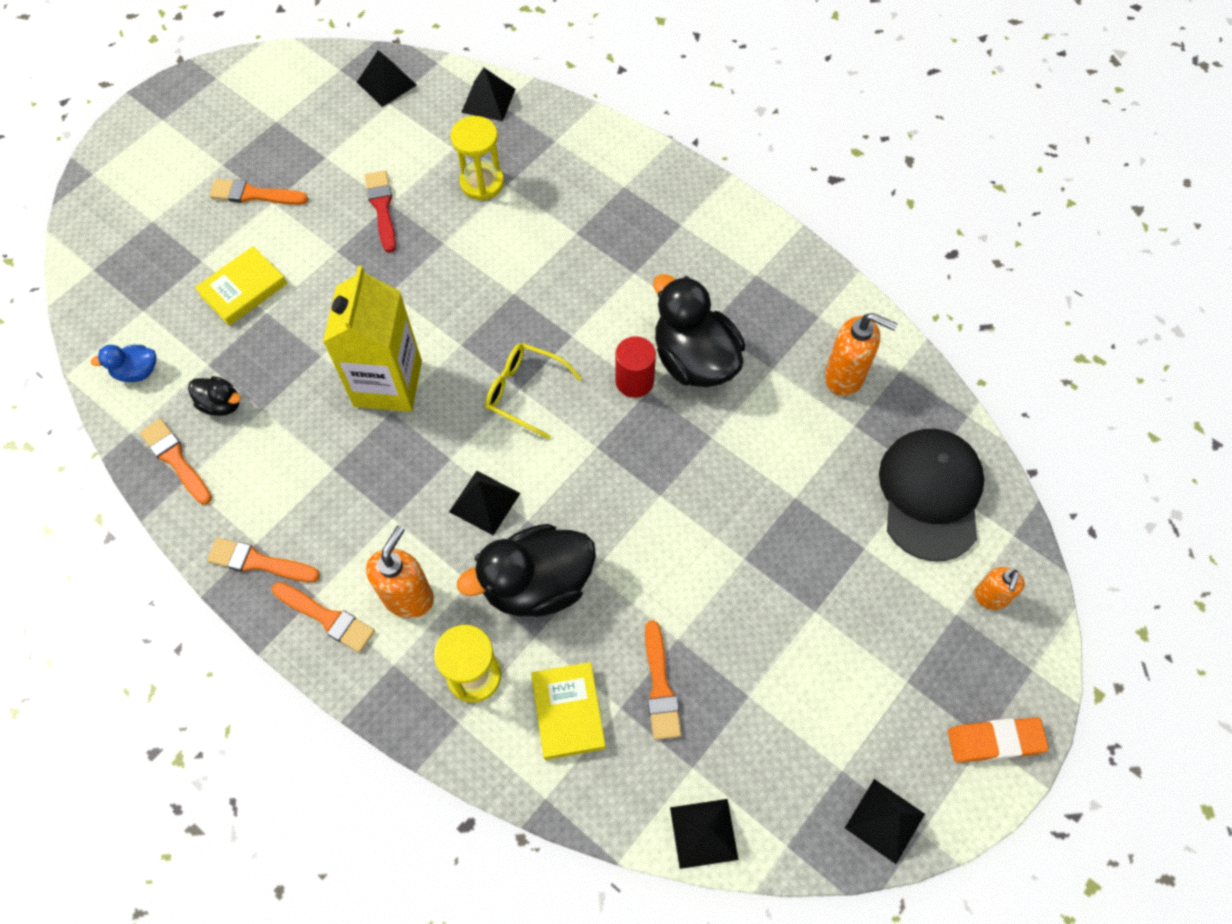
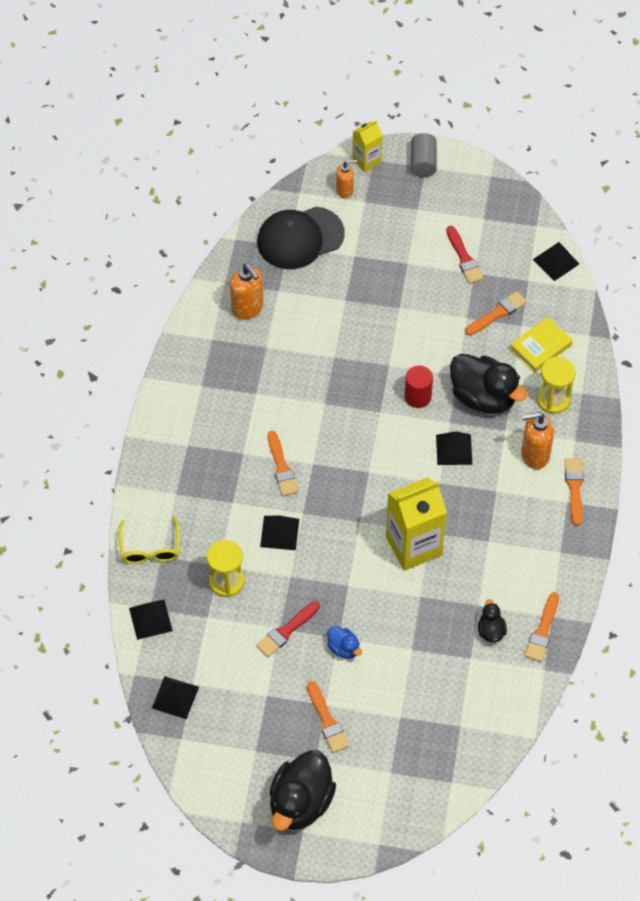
camera: 120 degrees left, 5 degrees down
blue duck [91,345,157,382] -> blue duck moved to [327,626,362,659]
yellow book [195,246,287,326] -> none
orange brush [207,538,320,582] -> orange brush moved to [268,431,299,496]
yellow glasses [485,343,582,439] -> yellow glasses moved to [118,516,179,564]
red cylinder [615,336,656,398] -> red cylinder moved to [405,365,433,408]
black duck [653,274,745,387] -> black duck moved to [270,750,336,831]
orange soap dispenser [825,313,898,396] -> orange soap dispenser turned 150 degrees clockwise [230,264,263,320]
black pyramid [845,779,925,864] -> black pyramid moved to [260,515,299,550]
orange eraser [948,717,1049,762] -> grey cylinder [411,133,437,177]
none -> yellow carton [353,120,383,172]
none -> red brush [446,226,484,284]

